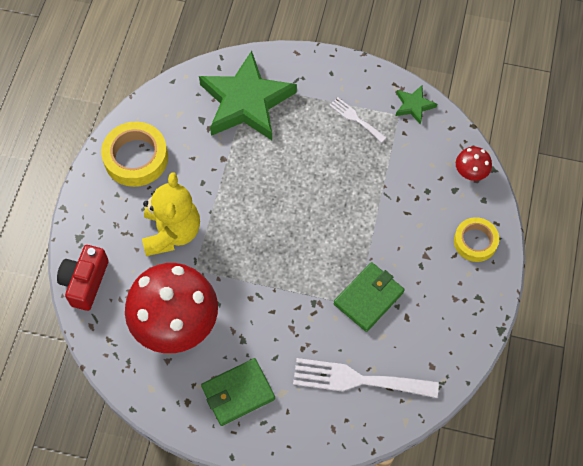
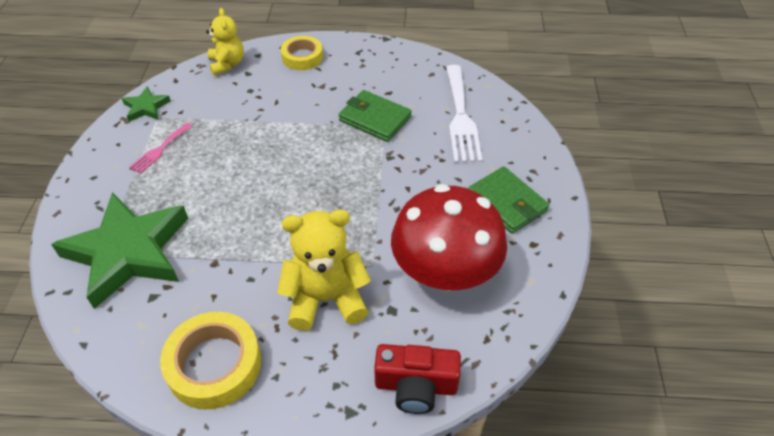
camera: 100 degrees left, 15 degrees down
white fork [329,97,387,143] -> pink fork [129,123,192,174]
red mushroom [456,147,492,181] -> yellow teddy bear [206,8,244,75]

